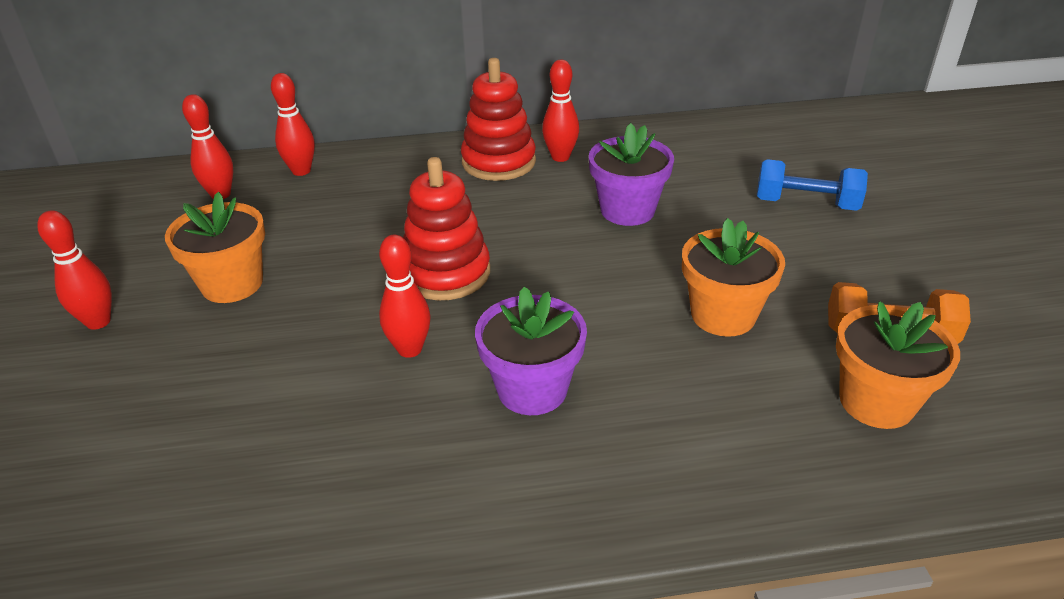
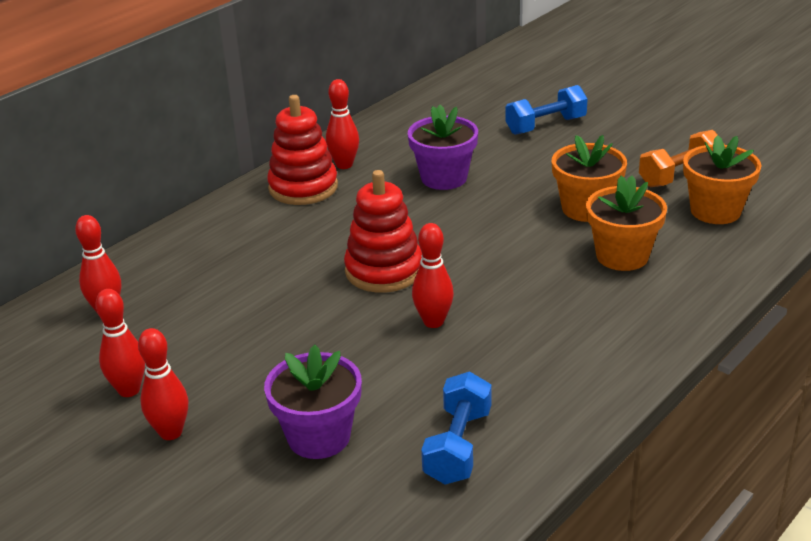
camera: 40 degrees left, 5 degrees down
orange flower pot [165,192,265,303] -> orange flower pot moved to [586,176,667,271]
red bowling pin [271,73,315,176] -> red bowling pin moved to [95,289,145,397]
purple flower pot [475,287,587,415] -> purple flower pot moved to [264,345,362,459]
none -> blue dumbbell [421,372,491,484]

